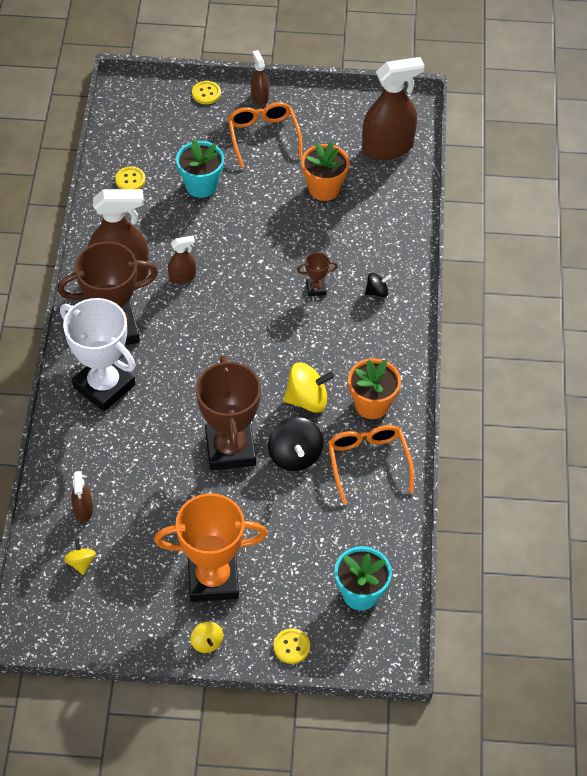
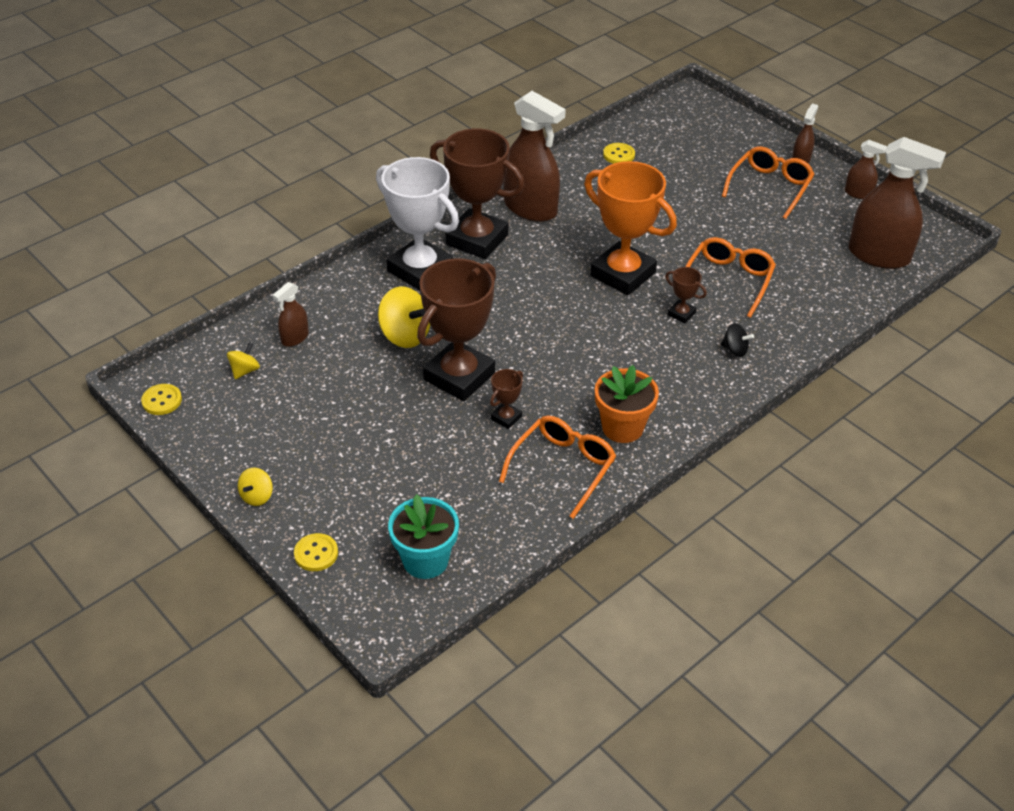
camera: 45 degrees right, 10 degrees down
white trophy [60,298,136,412] -> white trophy turned 45 degrees counterclockwise [376,157,459,291]
orange trophy [154,493,267,602] -> orange trophy moved to [584,161,677,295]
brown spray bottle [168,236,196,284] -> brown spray bottle moved to [845,140,887,199]
turquoise flower pot [176,139,224,198] -> none
yellow button [192,81,221,104] -> yellow button moved to [141,384,182,415]
black spinning top [268,417,324,471] -> brown trophy [490,369,523,429]
yellow spinning top [283,362,334,413] -> yellow spinning top moved to [378,287,430,348]
orange flower pot [301,142,350,201] -> none
none -> orange glasses [685,237,776,318]

